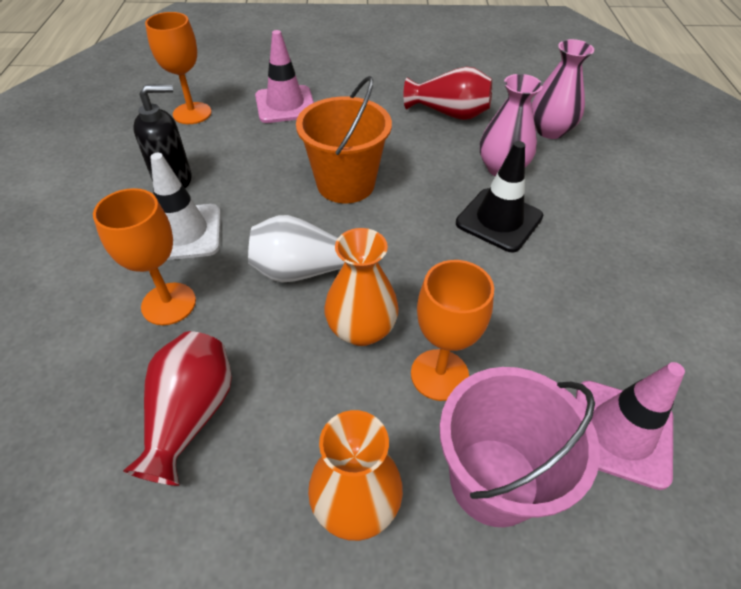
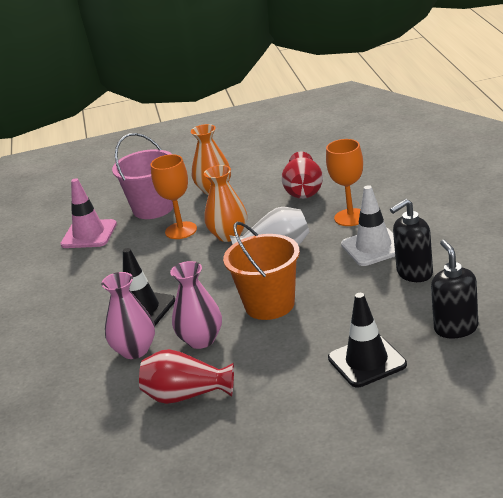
camera: 175 degrees right, 20 degrees down
orange goblet [145,12,212,124] -> black soap dispenser [431,240,478,339]
pink traffic cone [255,30,314,123] -> black traffic cone [328,293,407,387]
pink vase [531,39,594,139] -> pink vase moved to [170,261,222,349]

